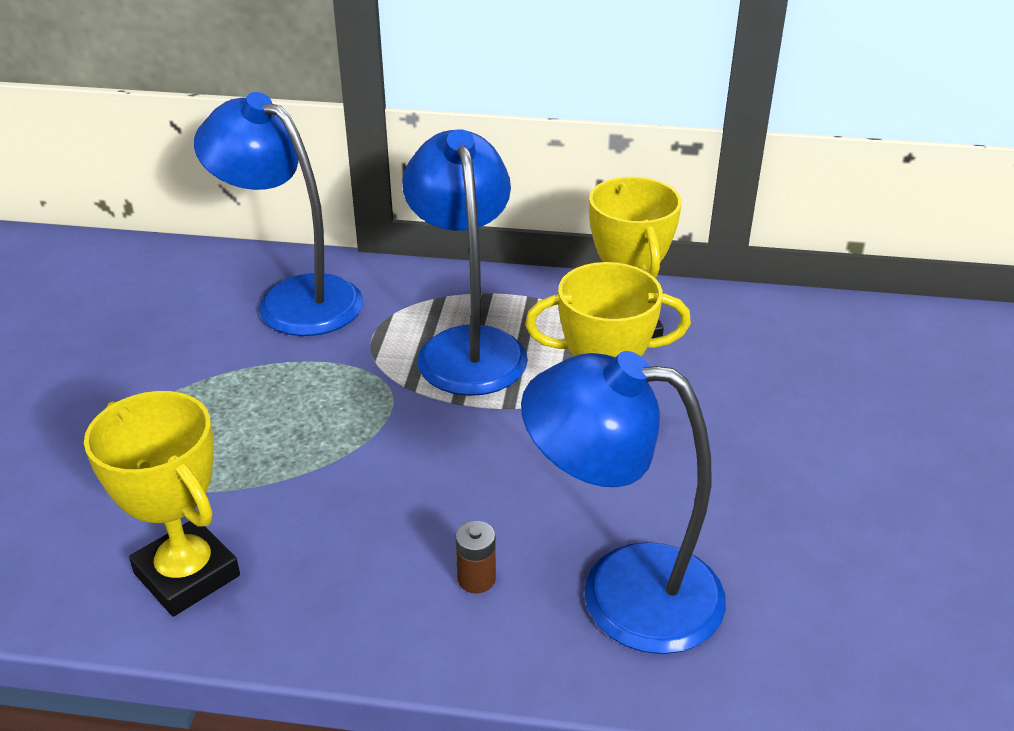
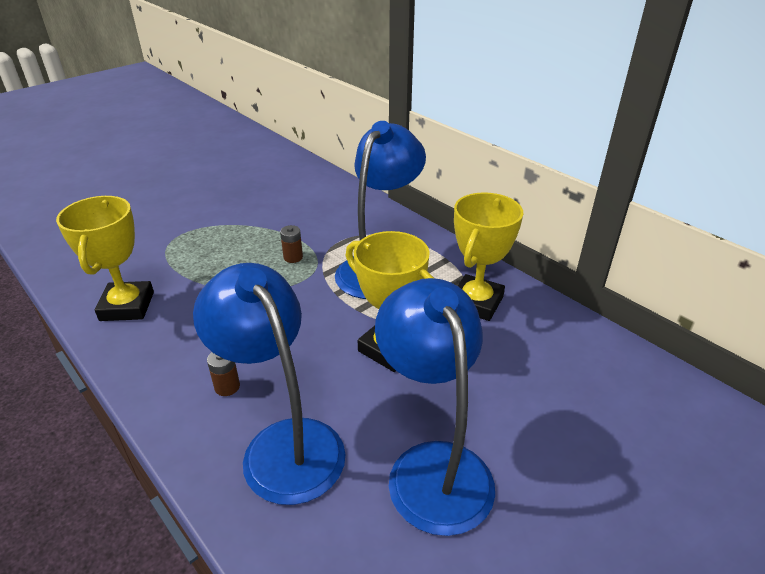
camera: 40 degrees right, 0 degrees up
blue lamp [194,92,363,336] -> blue lamp moved to [375,278,495,536]
none -> brown battery [280,225,303,263]

